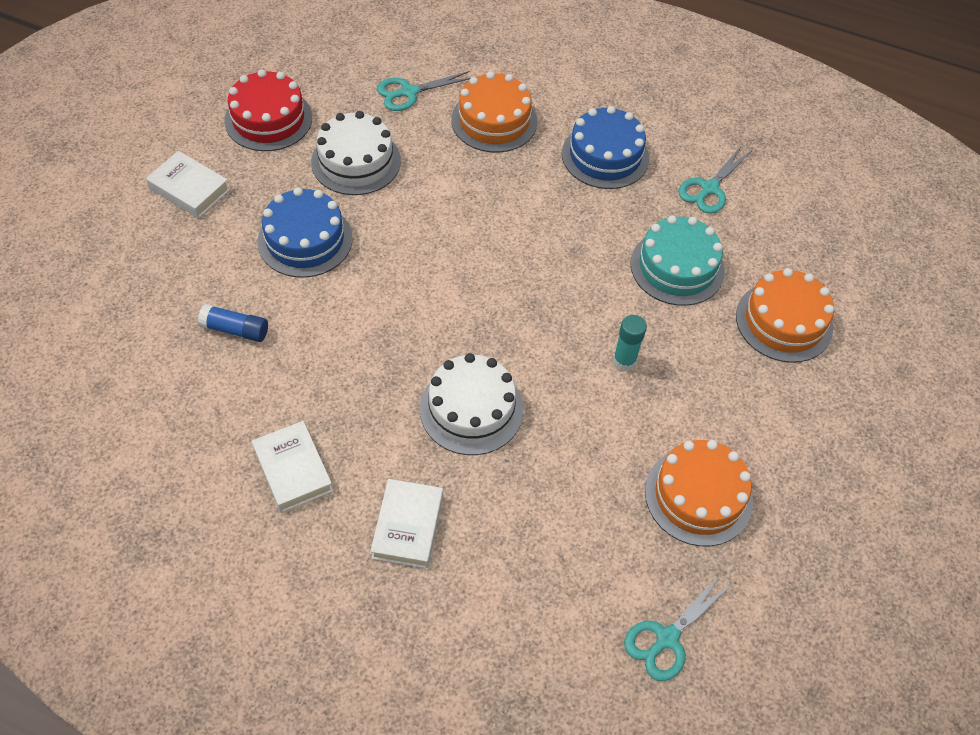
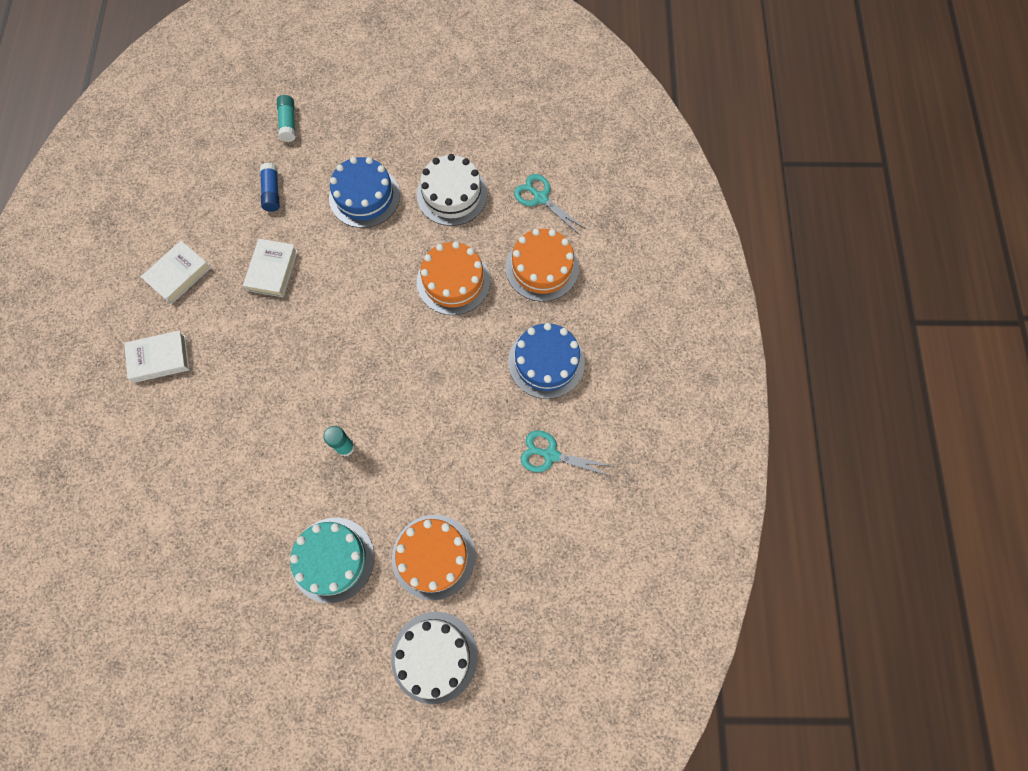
camera: 70 degrees right, 15 degrees up
white book [146,151,230,218] -> white book moved to [243,239,298,297]
red cake [224,69,312,151] -> none
white cake [420,353,523,455] -> white cake moved to [391,612,478,704]
turquoise scissors [624,574,733,681] -> none
turquoise cake [630,215,725,306] -> turquoise cake moved to [290,518,374,603]
orange cake [645,440,753,546] -> orange cake moved to [417,241,490,315]
none -> turquoise glue stick [277,95,296,142]

